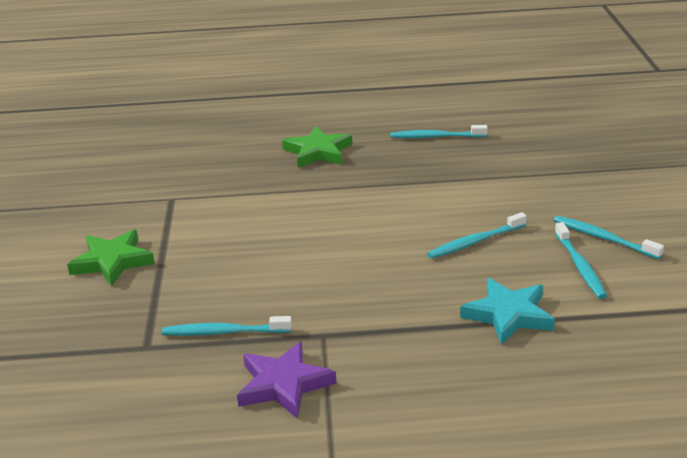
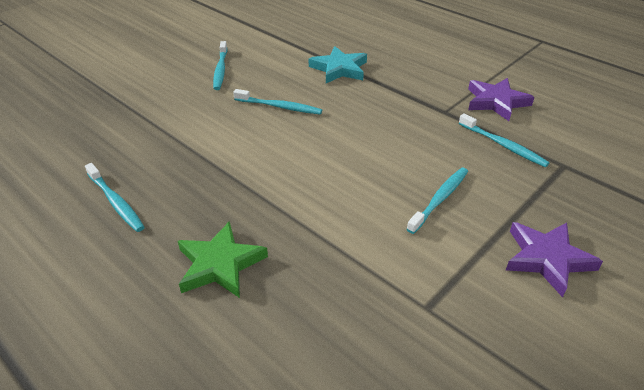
camera: 135 degrees left, 10 degrees up
green star [67,229,155,286] -> purple star [506,222,603,297]
turquoise toothbrush [555,222,607,299] -> turquoise toothbrush moved to [407,167,468,234]

